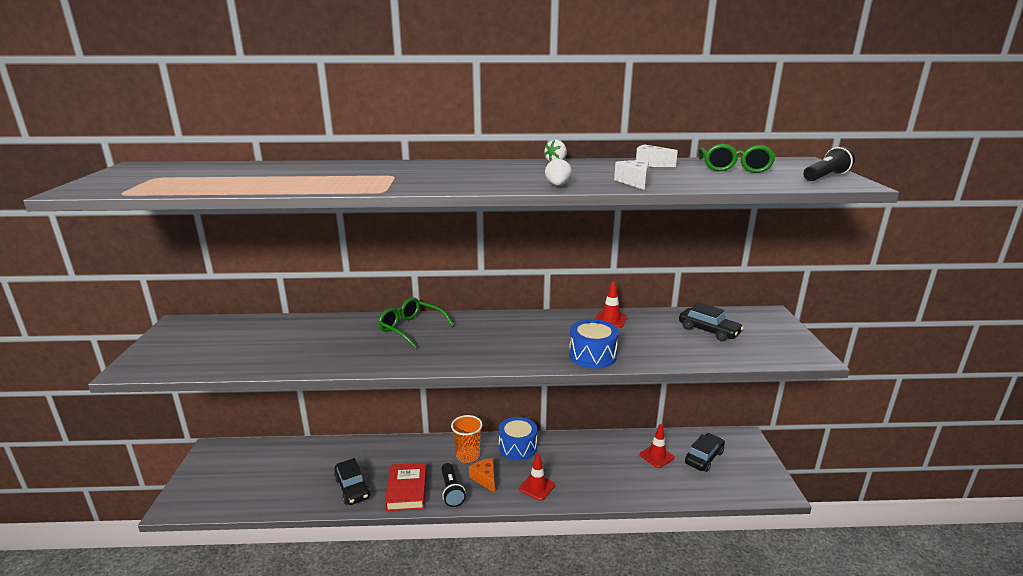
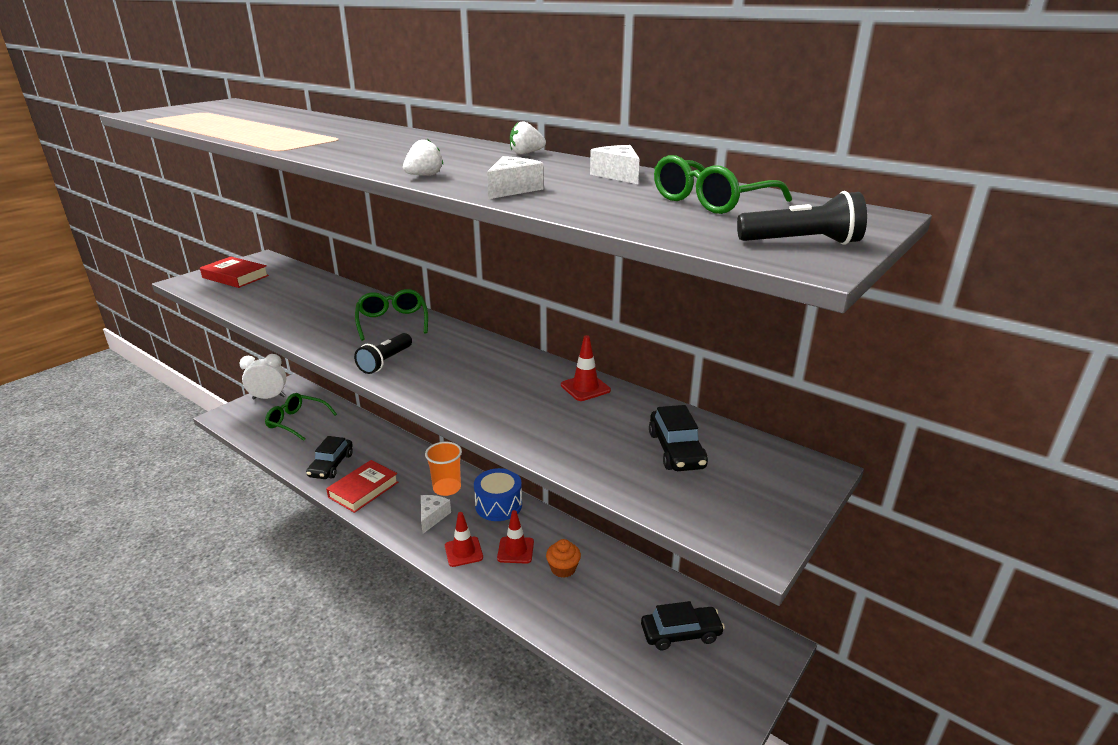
camera: 40 degrees right, 5 degrees up
black flashlight [441,463,466,507] -> black flashlight moved to [354,333,412,374]
orange cheese [469,458,495,493] -> white cheese [421,495,451,534]
blue drum [569,319,619,368] -> none
red traffic cone [640,424,675,468] -> red traffic cone moved to [497,510,534,564]
none -> red book [200,257,269,288]
none -> white clock [239,354,287,399]
none -> green glasses [265,393,337,441]
none -> orange cupcake [546,539,581,578]

